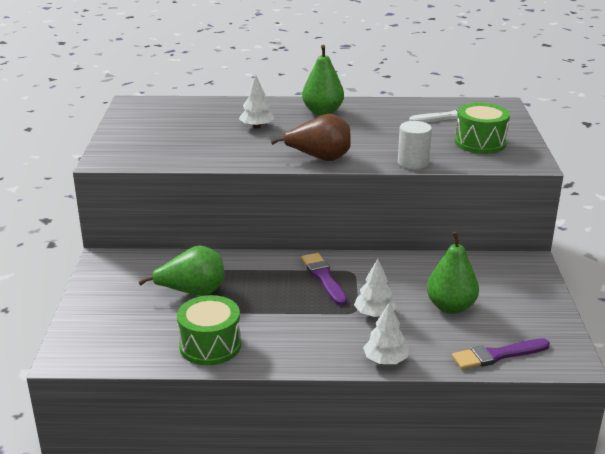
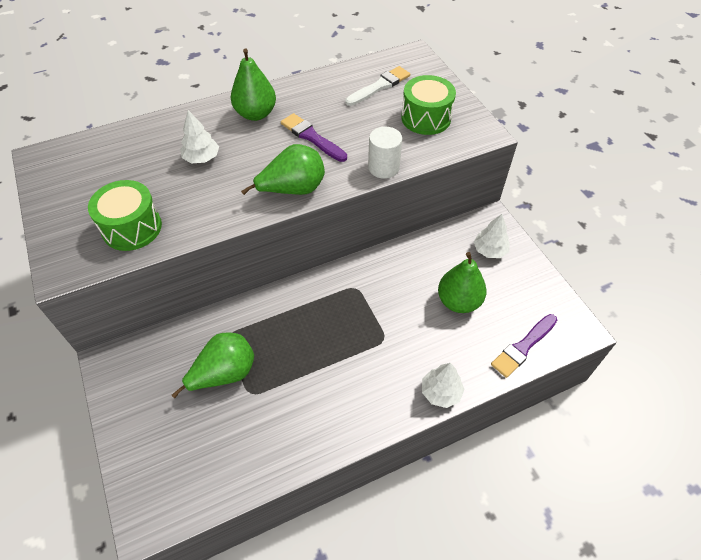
camera: 25 degrees left, 25 degrees up
green drum [177,295,241,365] -> green drum moved to [88,180,162,251]
brown pear [271,114,351,161] -> green pear [241,144,325,195]
purple brush [301,253,347,306] -> purple brush moved to [281,113,347,162]
white tree [354,259,397,317] -> white tree moved to [474,214,510,258]

